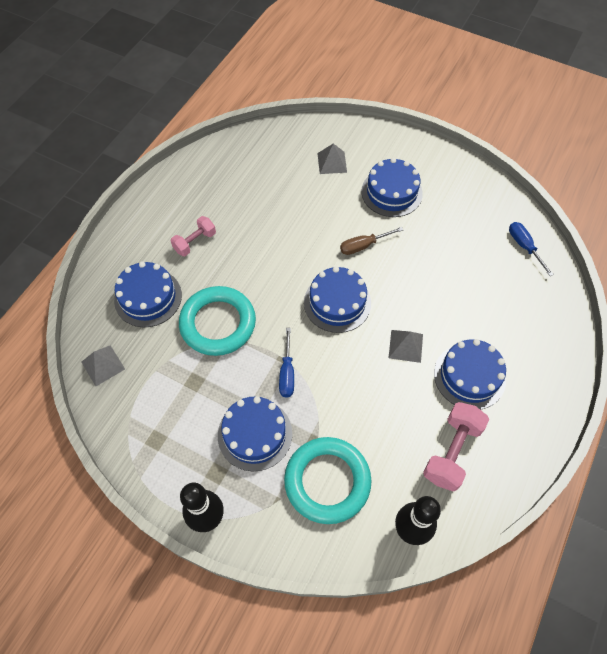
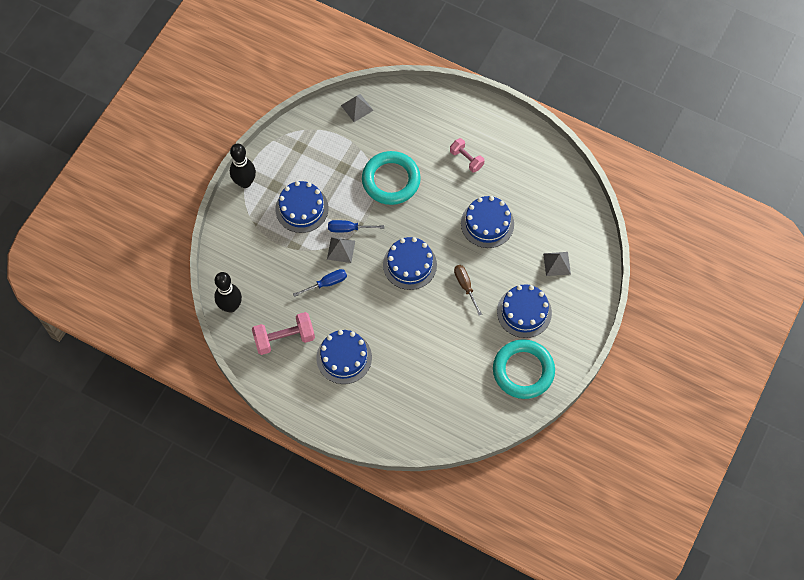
camera: 90 degrees right, 5 degrees up
blue cake [114,261,182,327] -> blue cake moved to [461,196,514,248]
turquoise ring [284,437,371,524] -> turquoise ring moved to [493,339,555,399]
grey pyramid [389,330,423,363] -> grey pyramid moved to [327,237,355,263]
pink dumbbell [423,402,489,492] -> pink dumbbell turned 45 degrees counterclockwise [252,312,315,355]
blue screwdriver [509,222,554,276] -> blue screwdriver moved to [293,269,347,297]

